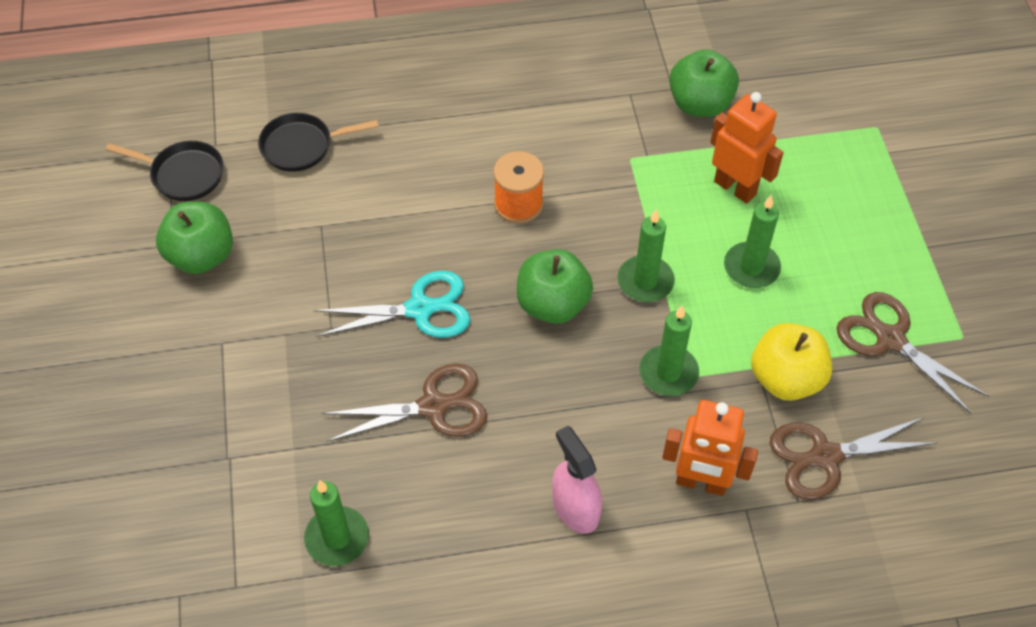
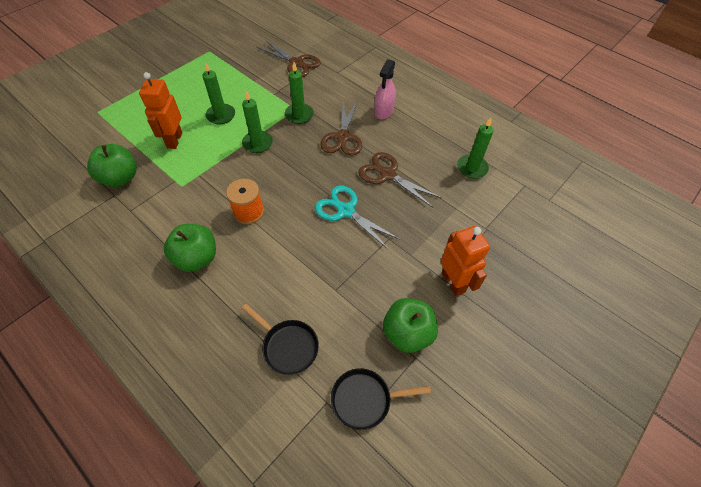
camera: 130 degrees left, 0 degrees up
black pan [106,141,224,201] -> black pan turned 75 degrees counterclockwise [331,368,431,430]
green apple [517,249,593,324] -> green apple moved to [164,224,216,272]
orange robot [662,400,758,496] -> orange robot moved to [441,226,490,296]
yellow apple [751,323,832,401] -> none
brown scissors [836,292,989,414] -> brown scissors moved to [320,100,362,156]

